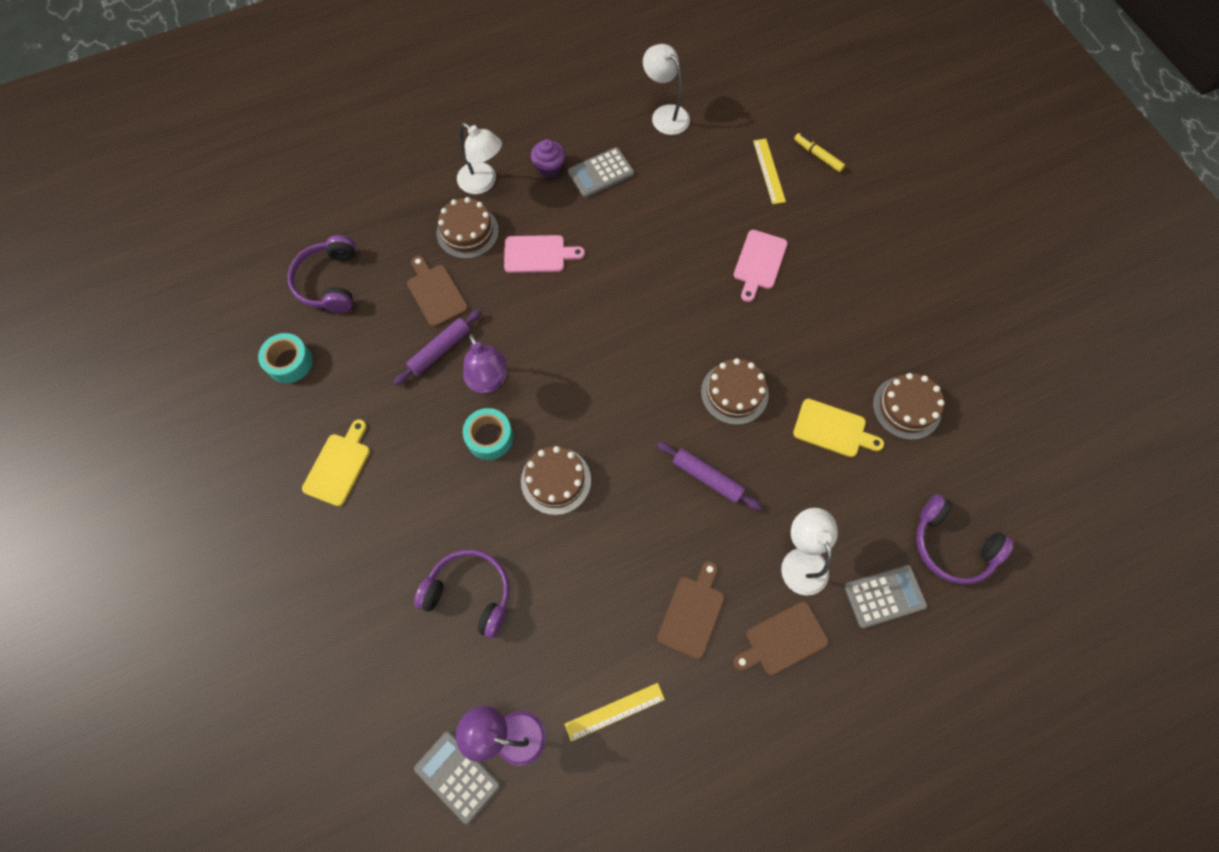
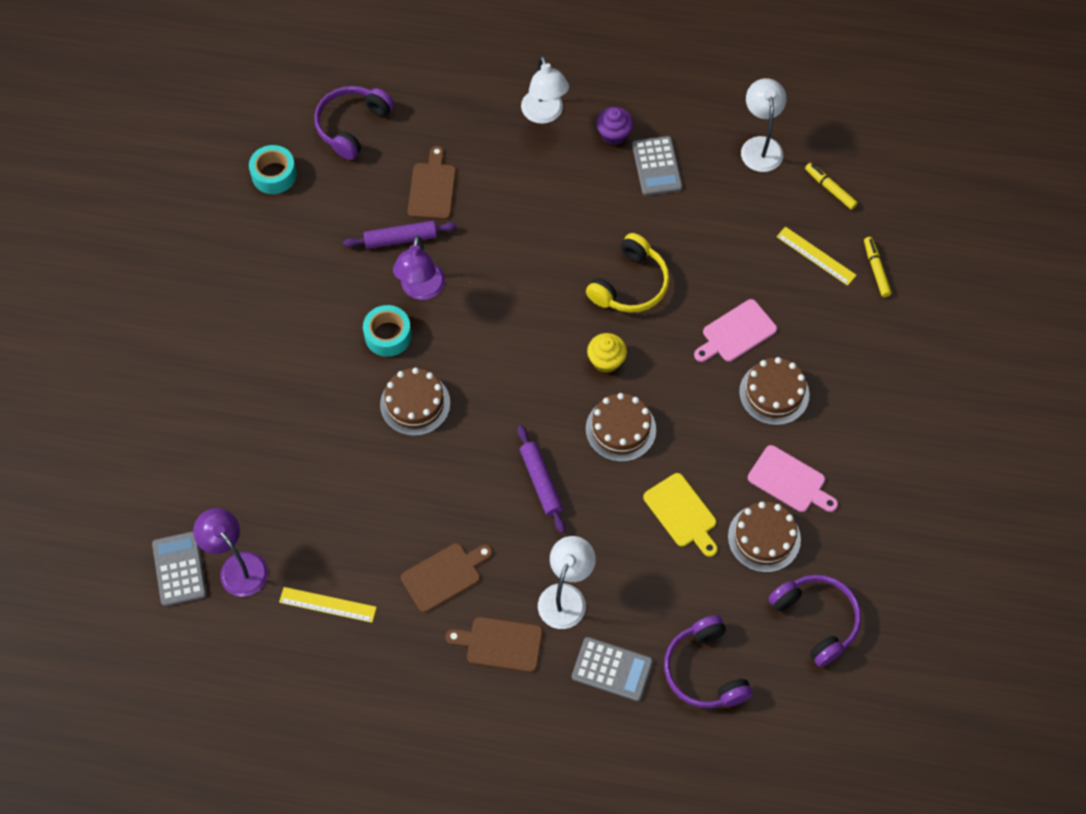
camera: 35 degrees right, 5 degrees down
yellow cutting board [302,419,370,506] -> none
purple headphones [414,550,510,638] -> purple headphones moved to [768,574,861,667]
brown cake [436,197,499,259] -> brown cake moved to [739,357,810,425]
pink cutting board [504,235,585,273] -> pink cutting board moved to [748,445,838,512]
grey calculator [568,147,634,198] -> grey calculator turned 105 degrees counterclockwise [632,136,683,196]
yellow ruler [753,139,786,204] -> yellow ruler turned 75 degrees counterclockwise [776,227,857,286]
none -> yellow headphones [586,233,669,313]
none -> yellow cupcake [587,333,627,373]
none -> yellow marker [805,163,858,210]

